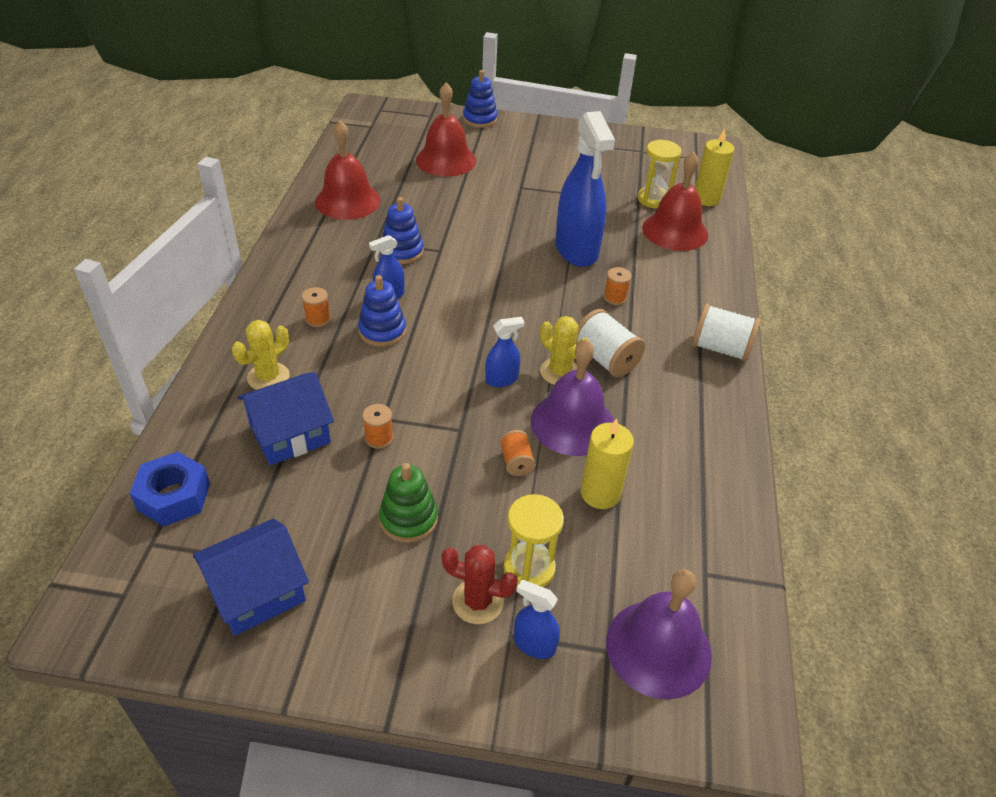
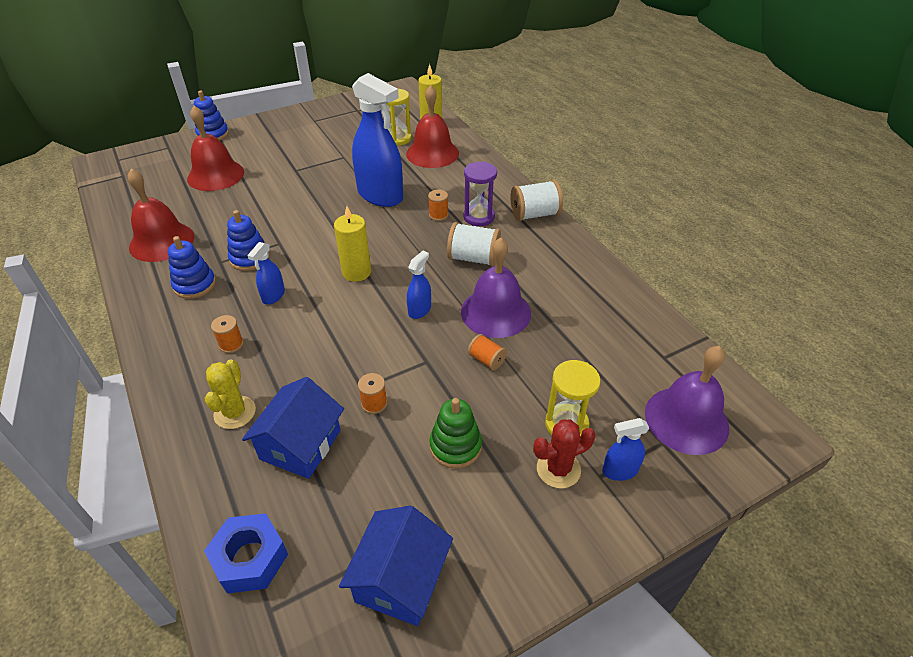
camera: 35 degrees left, 0 degrees up
blue stacking toy [358,275,406,347] -> blue stacking toy moved to [168,236,216,299]
yellow cactus [540,316,589,385] -> none
yellow candle [581,418,634,509] -> yellow candle moved to [334,206,371,282]
none -> purple hourglass [464,161,497,226]

